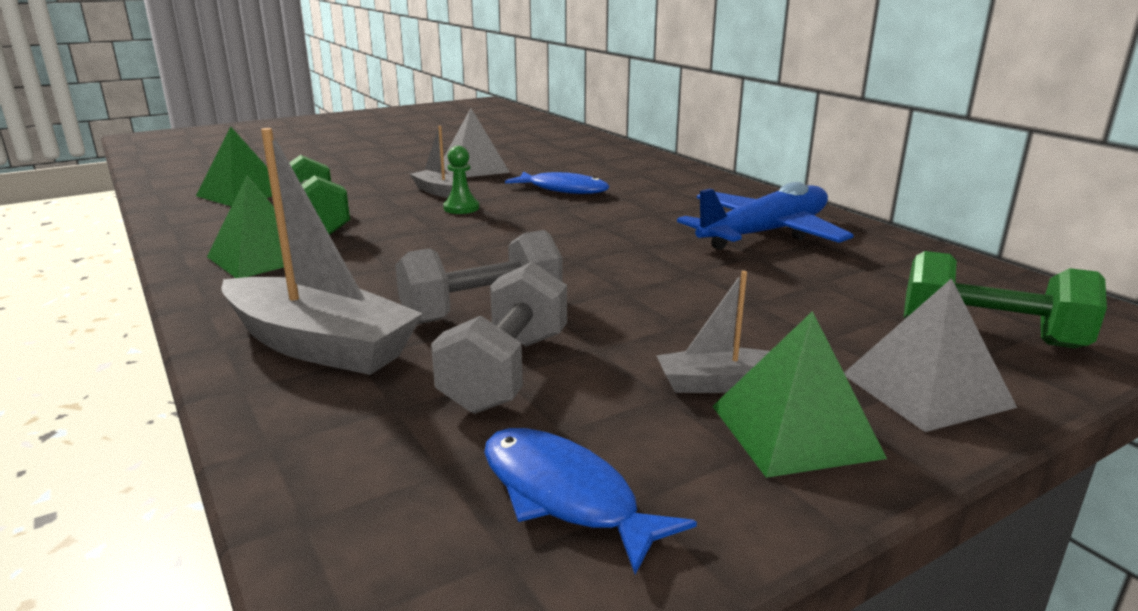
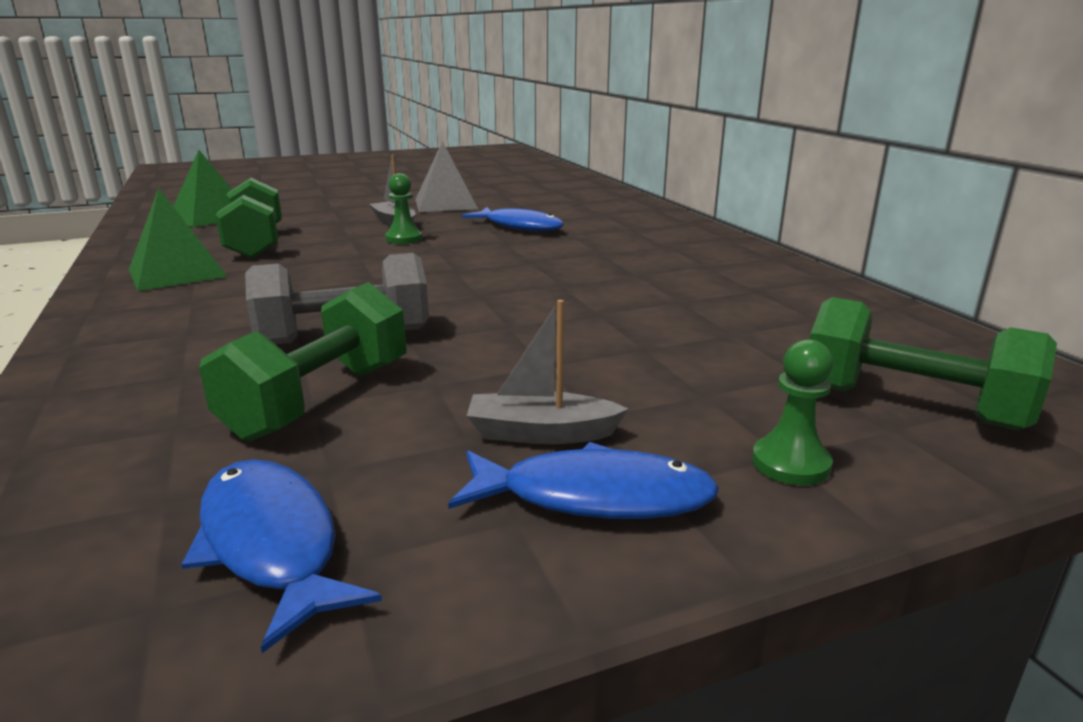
camera: 10 degrees right, 0 degrees up
grey boat [222,128,423,375] -> none
grey dumbbell [431,262,567,414] -> green dumbbell [199,282,407,441]
blue plane [677,182,854,250] -> none
green pyramid [712,311,887,478] -> blue fish [448,442,719,519]
grey pyramid [844,278,1017,432] -> green pawn [752,339,833,485]

